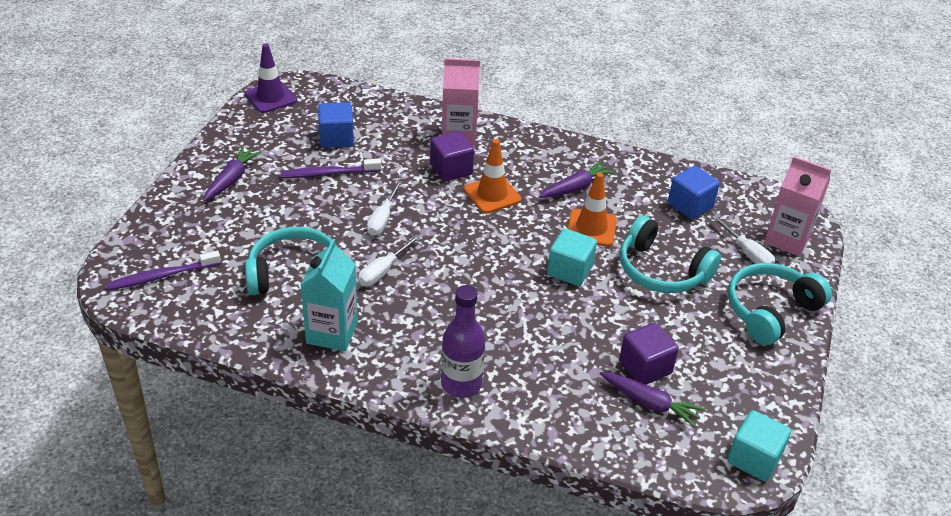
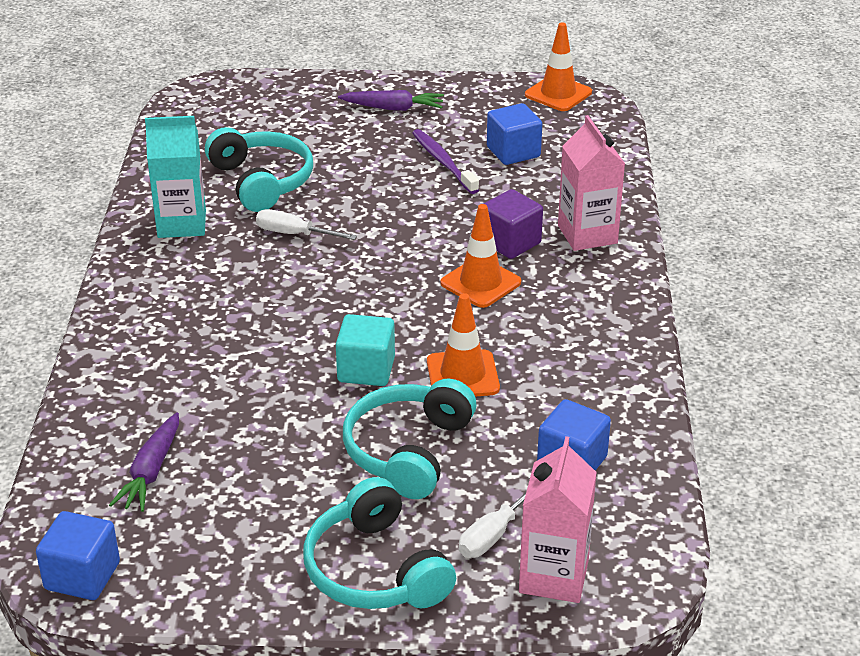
camera: 75 degrees right, 5 degrees down
purple toothbrush [106,251,221,290] -> none
purple traffic cone [245,43,297,113] -> orange traffic cone [525,22,592,111]
white screwdriver [367,181,402,236] -> none
purple bottle [441,285,485,398] -> none
purple carrot [539,161,615,198] -> none
purple cube [619,322,679,385] -> none
turquoise cube [727,410,791,481] -> blue cube [36,511,120,600]
turquoise headphones [728,263,832,345] -> turquoise headphones turned 150 degrees counterclockwise [303,477,456,609]

